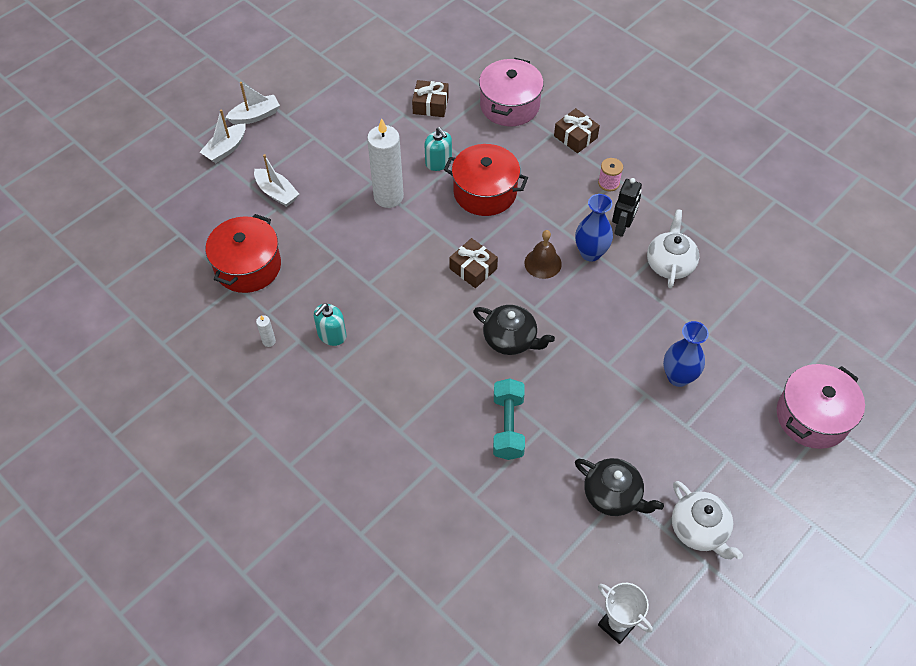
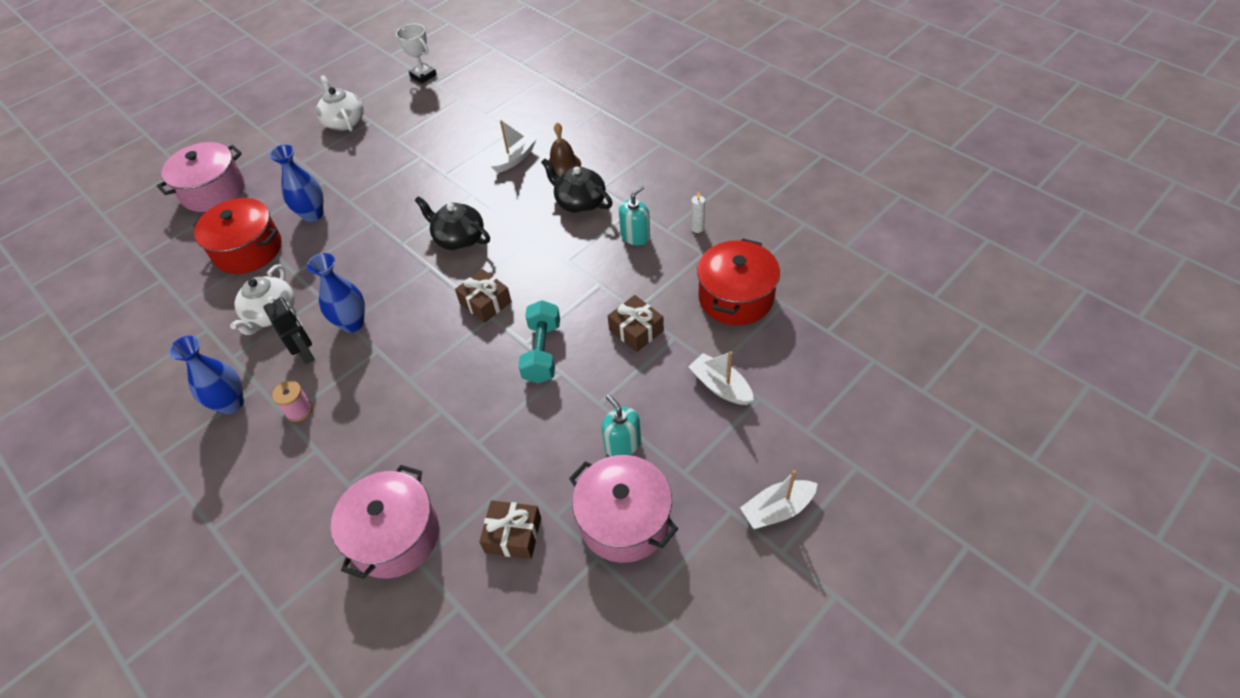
camera: 175 degrees left, 5 degrees down
white boat [200,109,246,163] -> white boat moved to [491,120,536,173]
white candle [367,118,404,208] -> none
turquoise soap dispenser [425,127,452,171] -> turquoise soap dispenser moved to [602,395,641,456]
red pot [444,144,528,216] -> red pot moved to [193,198,282,274]
turquoise dumbbell [493,378,525,460] -> turquoise dumbbell moved to [518,300,560,383]
brown bell [525,230,562,279] -> brown bell moved to [548,123,581,177]
brown gift [554,108,600,153] -> brown gift moved to [608,295,664,352]
black teapot [575,458,664,516] -> black teapot moved to [541,158,613,213]
black robot [612,178,642,237] -> black robot turned 120 degrees clockwise [263,297,315,365]
none -> blue vase [169,336,244,414]
none -> pink pot [569,455,678,563]

